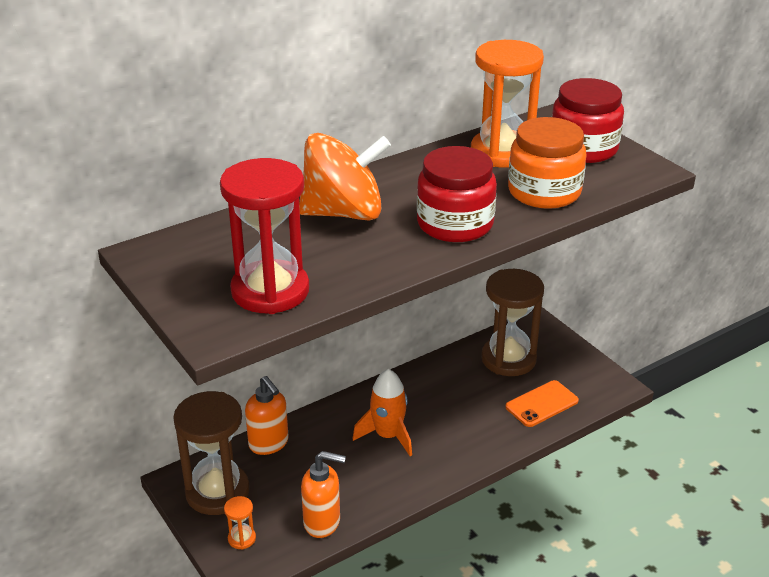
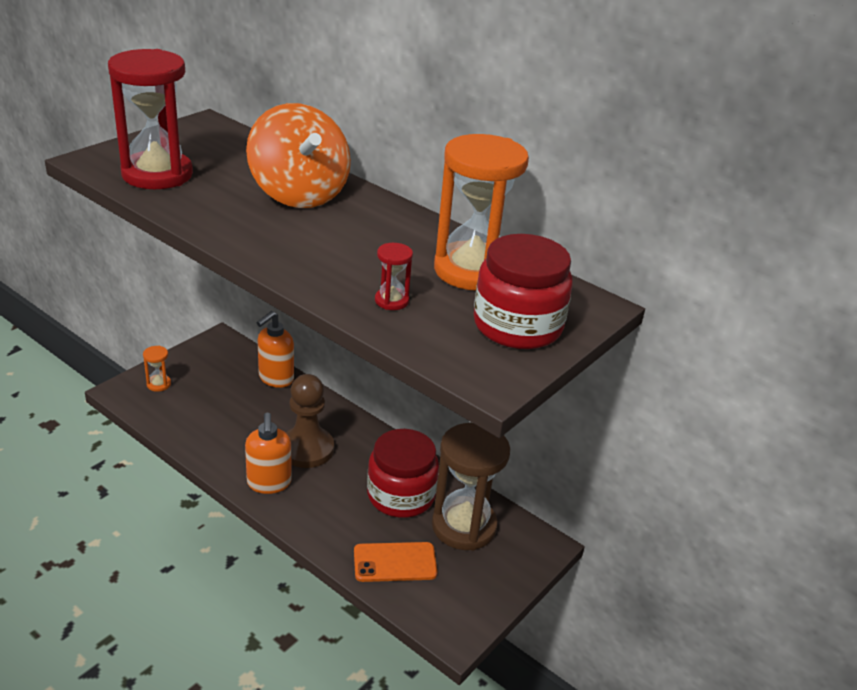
camera: 70 degrees right, 0 degrees up
brown hourglass [173,391,250,515] -> none
orange soap dispenser [301,451,346,538] -> orange soap dispenser moved to [245,413,292,494]
orange rocket [353,369,412,456] -> brown pawn [286,374,334,468]
red jar [417,146,497,242] -> red jar moved to [367,429,439,518]
orange phone [506,380,579,427] -> orange phone turned 45 degrees counterclockwise [354,542,437,582]
orange jar [508,117,587,209] -> red hourglass [375,243,413,310]

